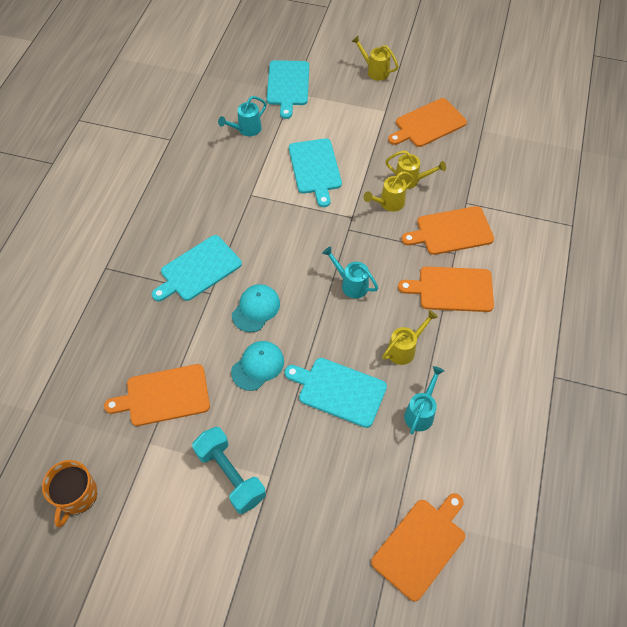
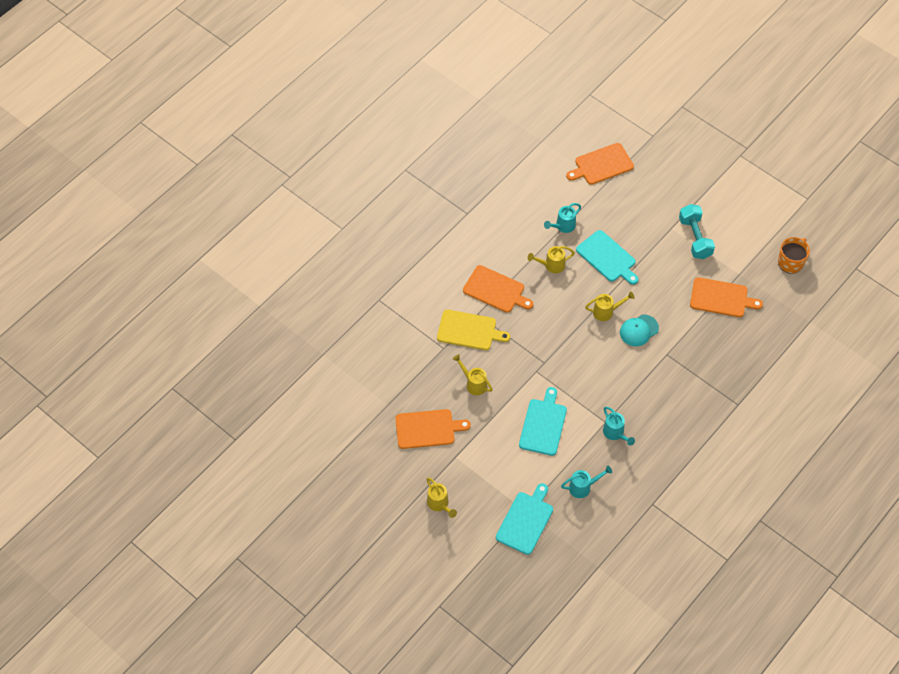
camera: 155 degrees left, 0 degrees up
turquoise cutting board [152,235,242,301] -> none
turquoise cap [231,341,284,391] -> none
turquoise watering can [322,246,378,298] -> turquoise watering can moved to [603,407,635,446]
yellow watering can [364,172,414,212] -> yellow watering can moved to [585,291,635,321]
orange cutting board [401,206,494,255] -> yellow cutting board [437,310,510,350]

